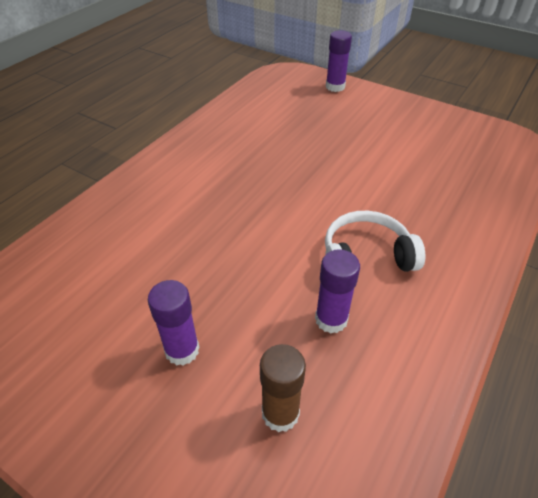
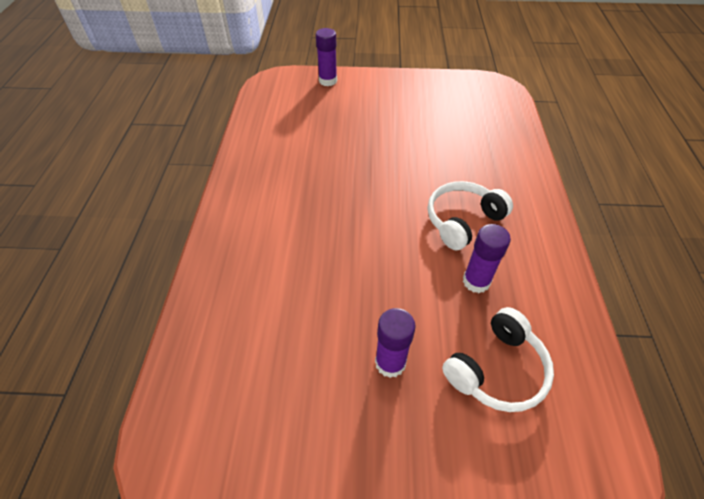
camera: 30 degrees left, 5 degrees up
brown glue stick [260,344,306,432] -> white headphones [442,307,554,412]

